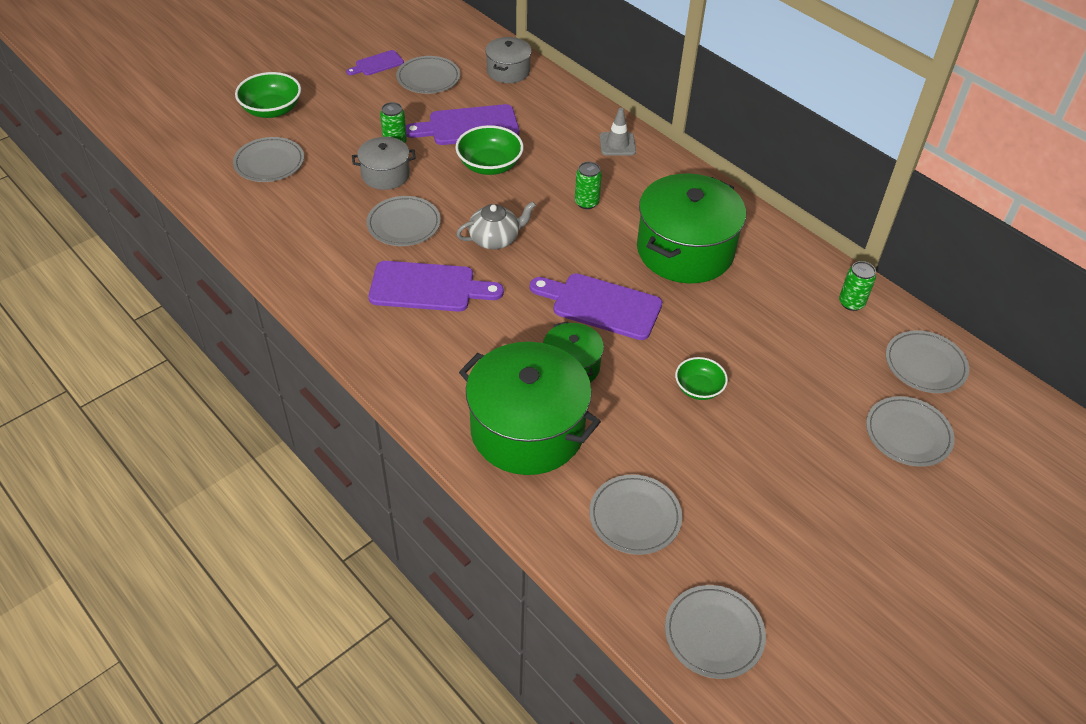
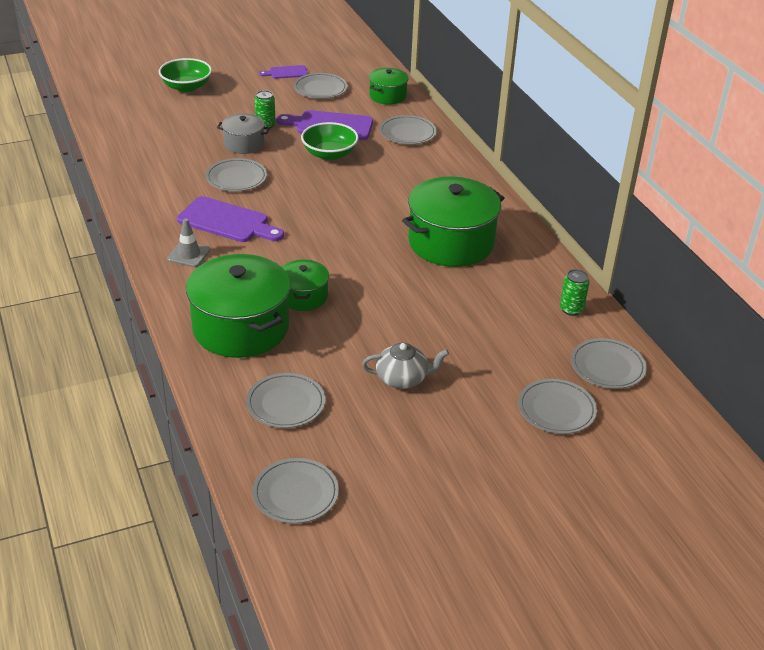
camera: 20 degrees right, 10 degrees down
grey plate [233,137,304,182] -> grey plate moved to [380,115,436,145]
grey teapot [456,201,536,249] -> grey teapot moved to [362,343,449,389]
grey pot [485,37,532,83] -> green pot [369,68,408,105]
purple cutting board [530,273,662,340] -> none
green can [575,162,602,209] -> none
grey traffic cone [600,108,636,155] -> grey traffic cone moved to [167,218,210,267]
green bowl [675,357,728,400] -> none

